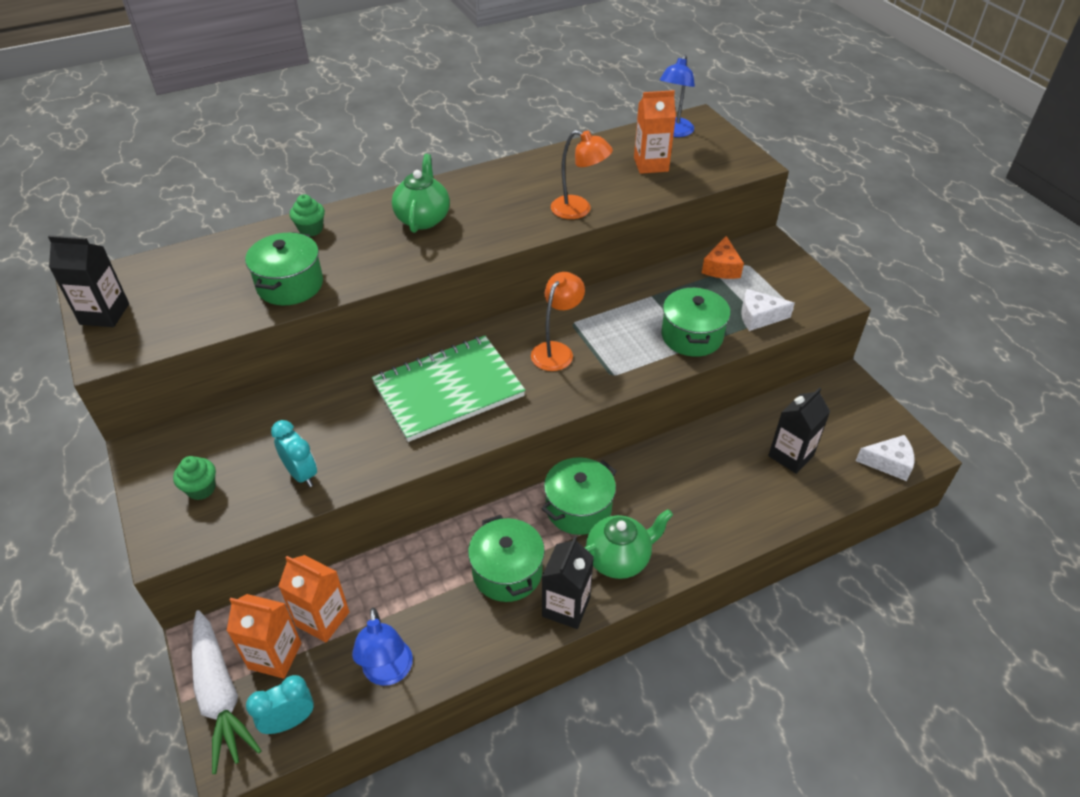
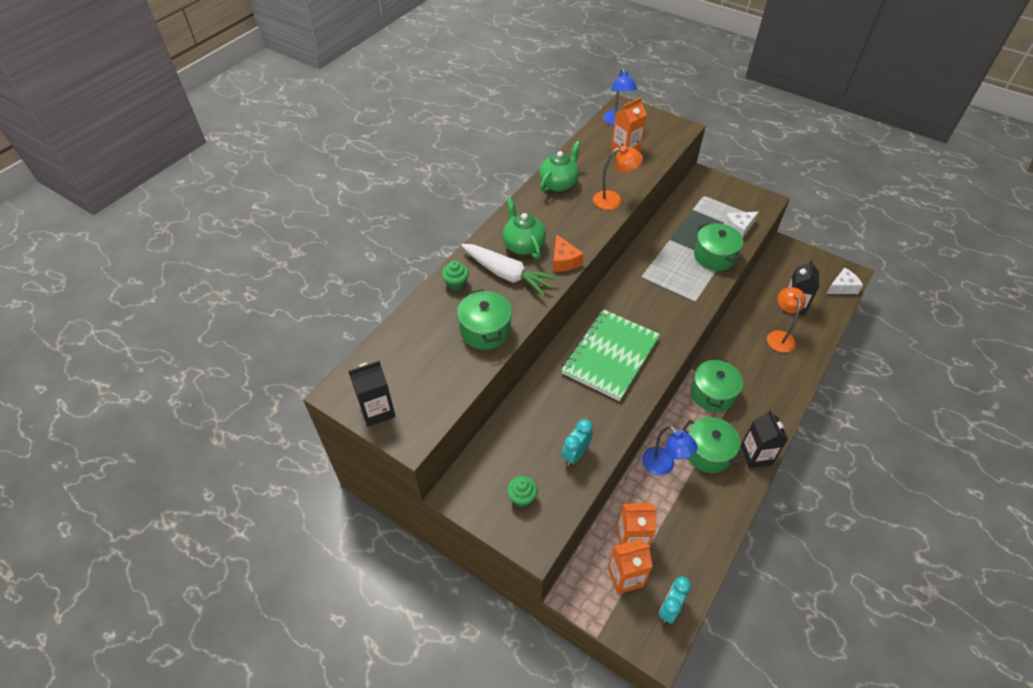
camera: 30 degrees left, 5 degrees up
white carrot [192,610,262,774] -> white carrot moved to [461,244,558,296]
turquoise clock [271,420,317,487] -> turquoise clock turned 75 degrees counterclockwise [562,419,593,466]
blue lamp [352,608,413,686] -> blue lamp moved to [642,426,698,475]
orange lamp [531,272,585,371] -> orange lamp moved to [767,287,806,353]
green teapot [584,509,673,579] -> green teapot moved to [539,141,581,192]
orange cheese [702,236,744,279] -> orange cheese moved to [553,234,584,272]

